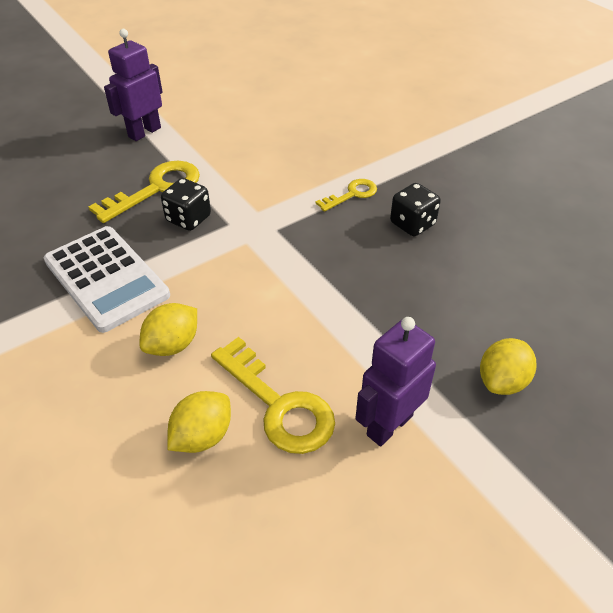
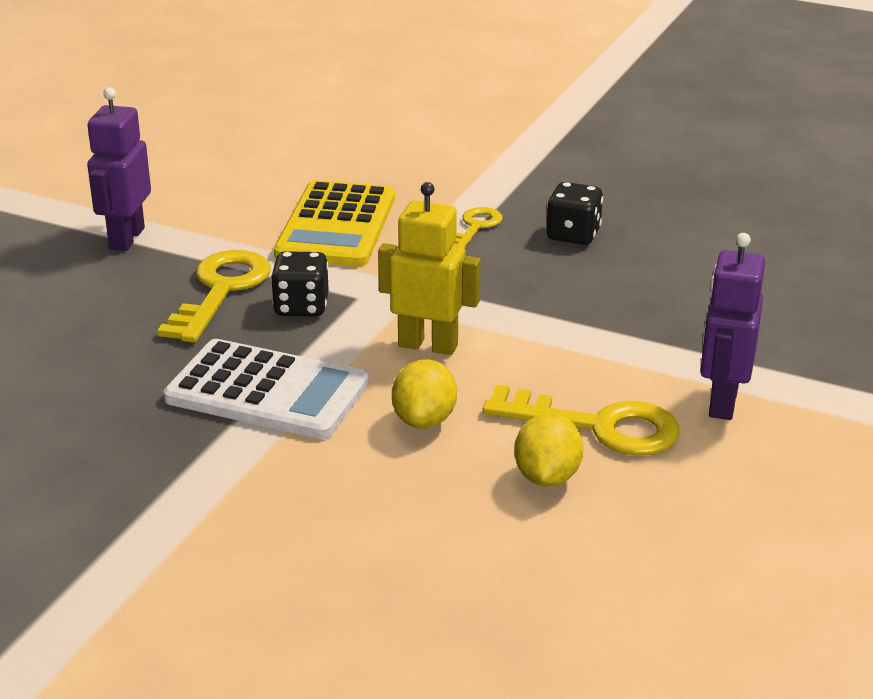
camera: 30 degrees left, 15 degrees down
yellow lemon [480,338,536,395] -> none
none -> yellow calculator [274,180,395,266]
none -> yellow robot [378,182,481,355]

